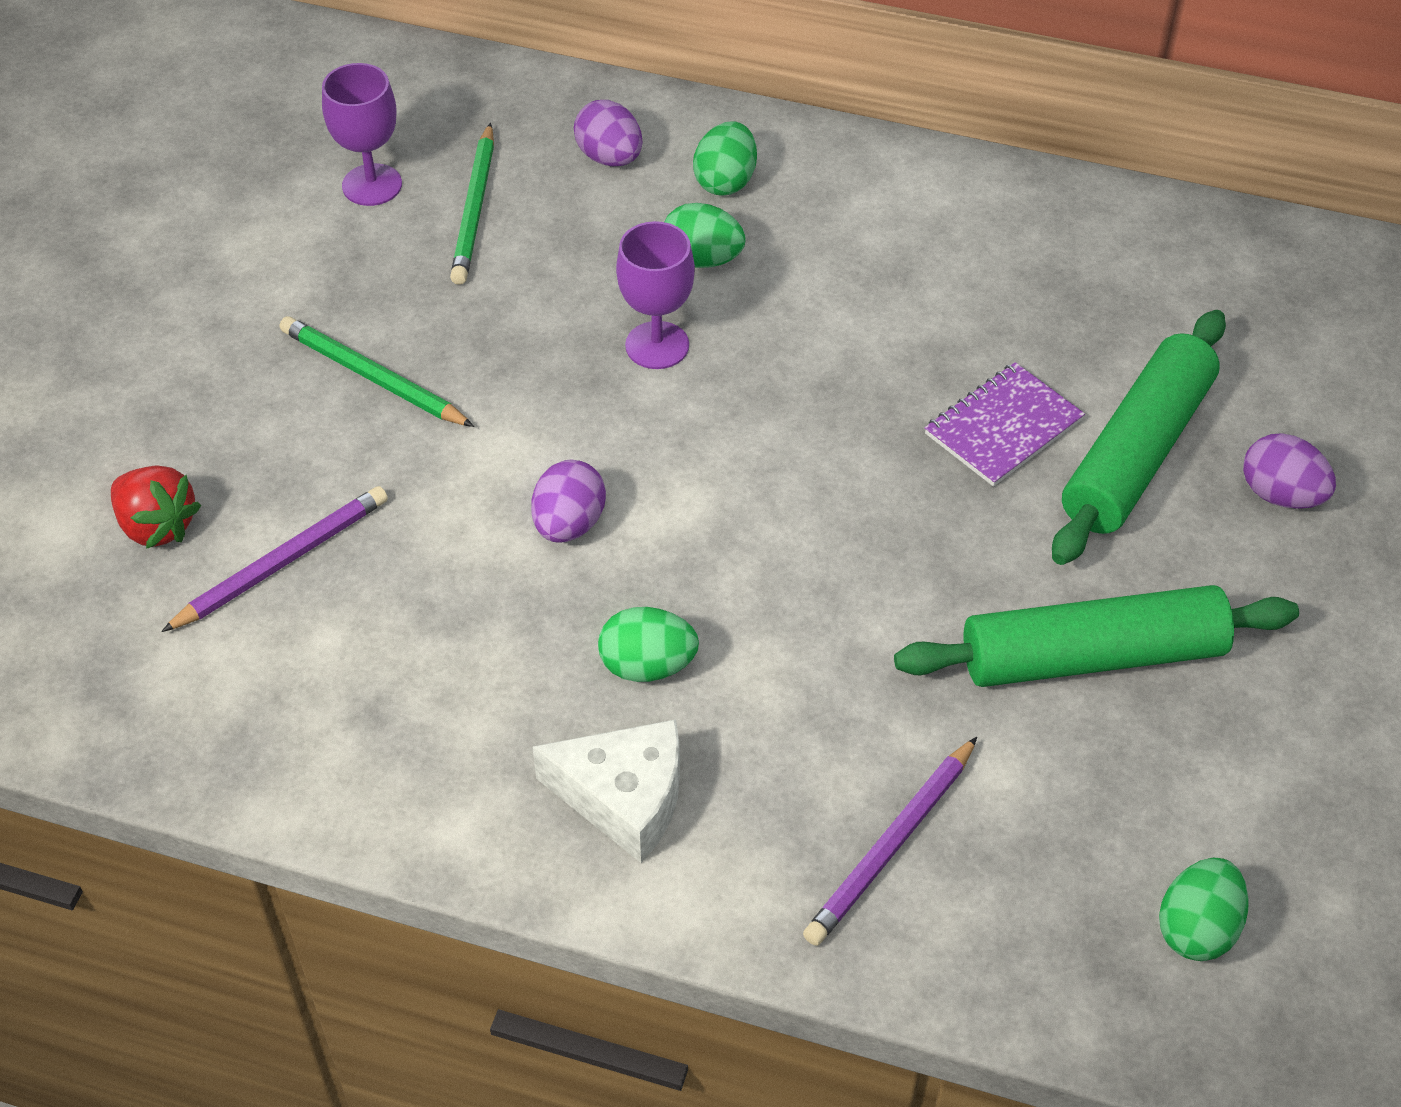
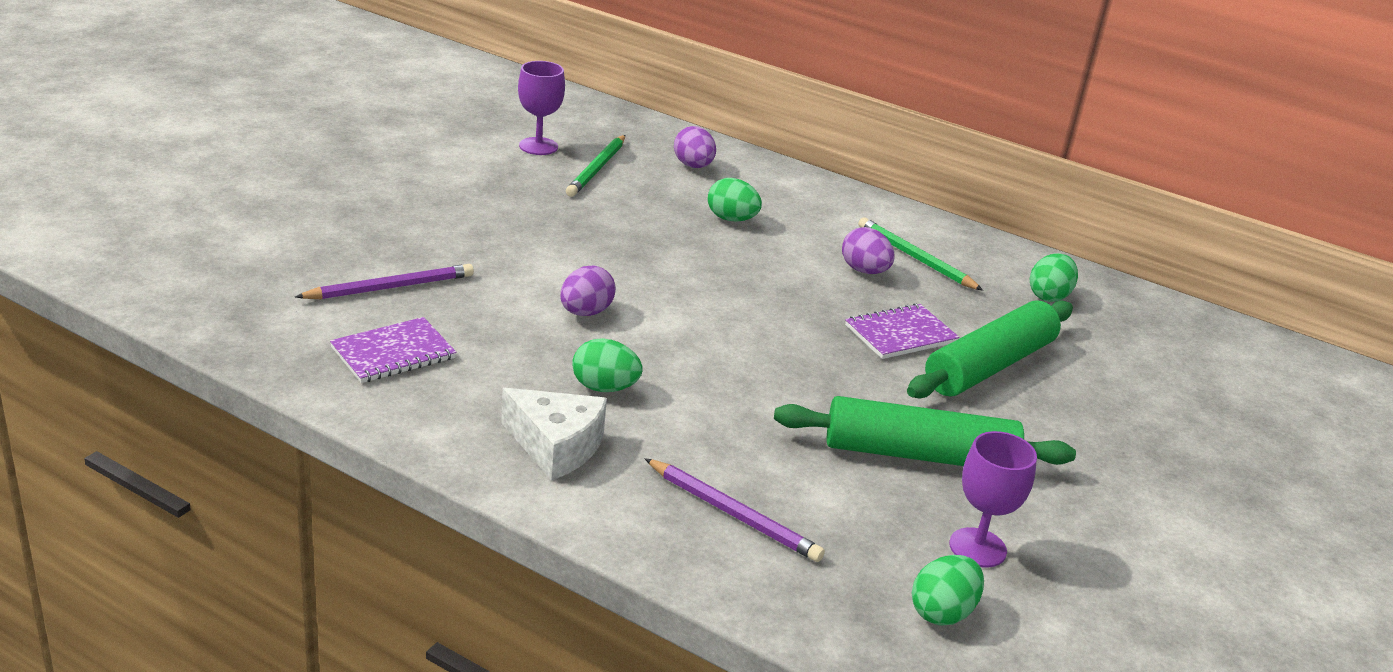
camera: 10 degrees right, 20 degrees down
red strawberry [111,465,201,549] -> none
green pencil [280,316,474,427] -> green pencil moved to [858,218,983,291]
purple goblet [616,221,695,369] -> purple goblet moved to [949,431,1037,567]
green egg [693,121,757,195] -> green egg moved to [1030,253,1078,302]
purple pencil [803,737,977,946] -> purple pencil turned 105 degrees counterclockwise [645,458,825,562]
purple egg [1243,433,1336,509] -> purple egg moved to [842,227,895,274]
none -> purple notebook [330,317,456,383]

